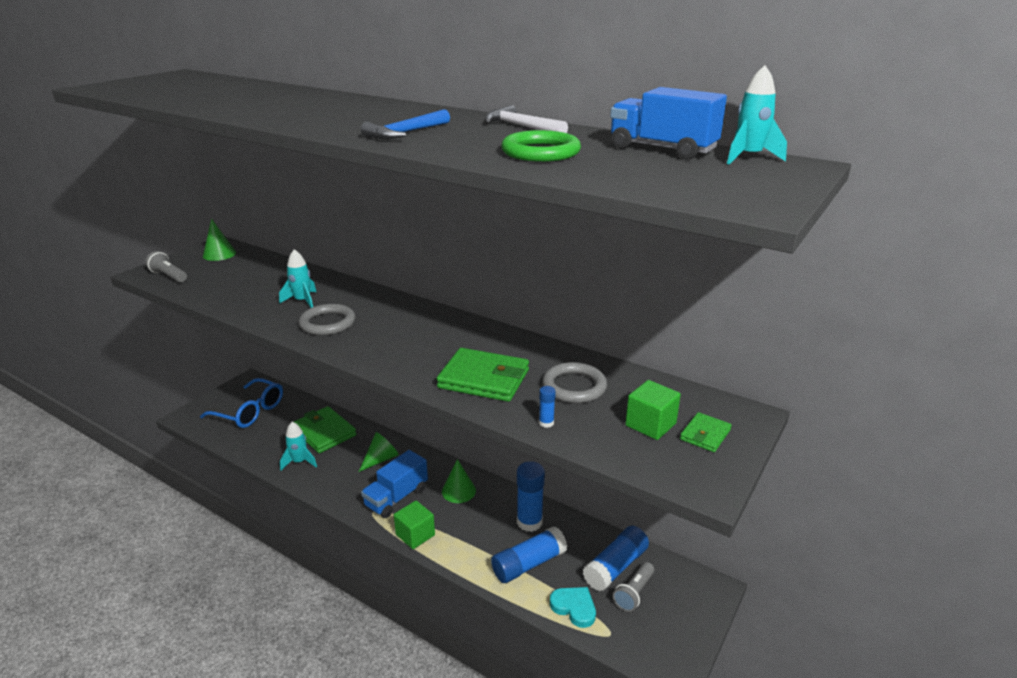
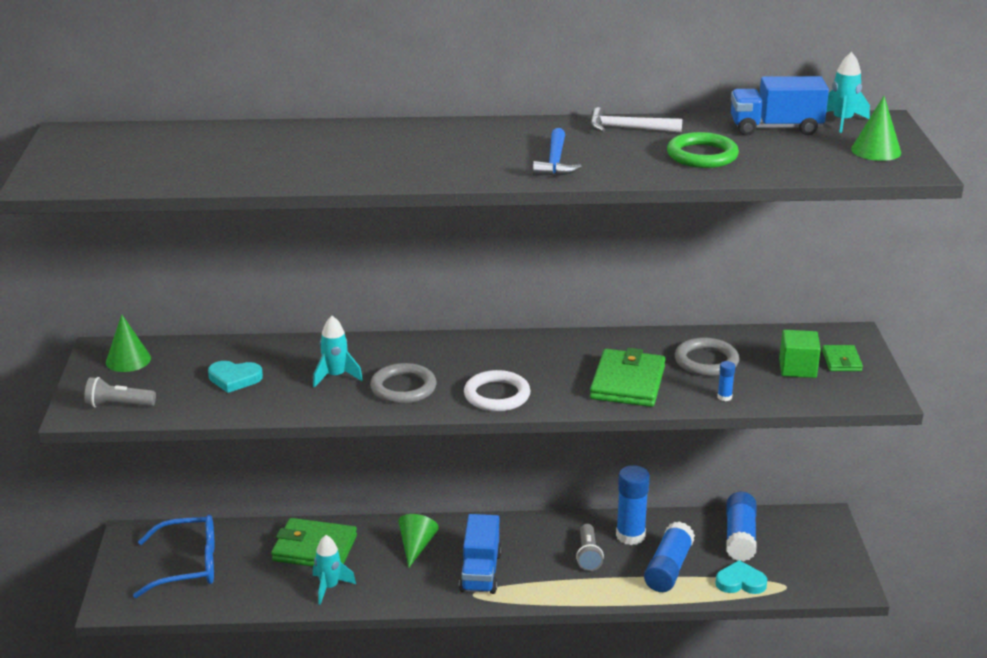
camera: 35 degrees left, 0 degrees up
green cube [394,500,435,549] -> none
green wallet [437,348,529,402] -> green wallet turned 60 degrees counterclockwise [590,348,665,407]
green cone [442,459,476,503] -> green cone moved to [851,96,901,161]
grey flashlight [613,562,654,612] -> grey flashlight moved to [576,524,604,571]
none -> turquoise heart [208,361,263,393]
none -> white ring [464,370,530,412]

